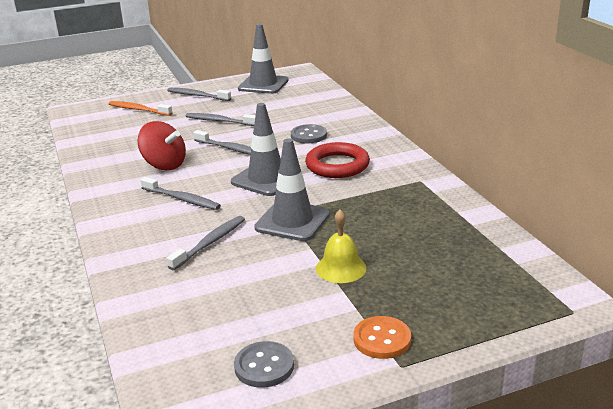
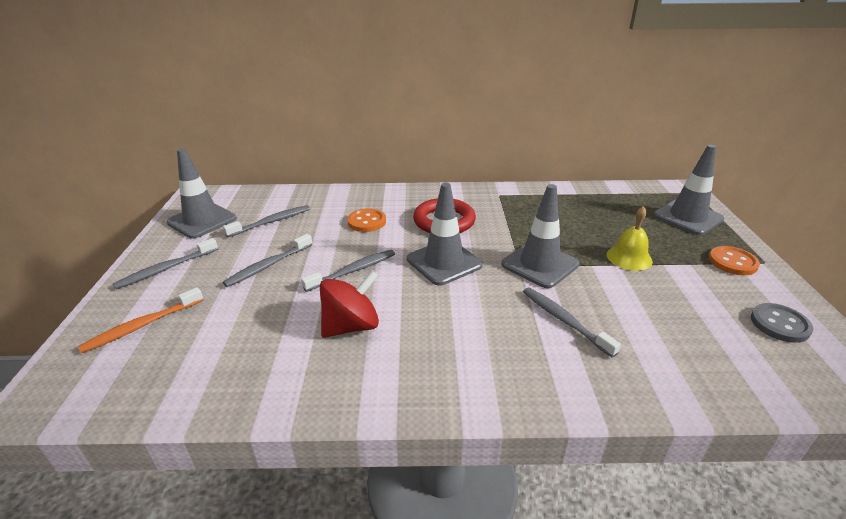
camera: 70 degrees left, 5 degrees up
grey toothbrush [140,177,221,210] -> grey toothbrush moved to [223,205,310,237]
grey button [291,124,327,144] -> orange button [347,209,386,232]
none -> grey traffic cone [653,145,724,235]

